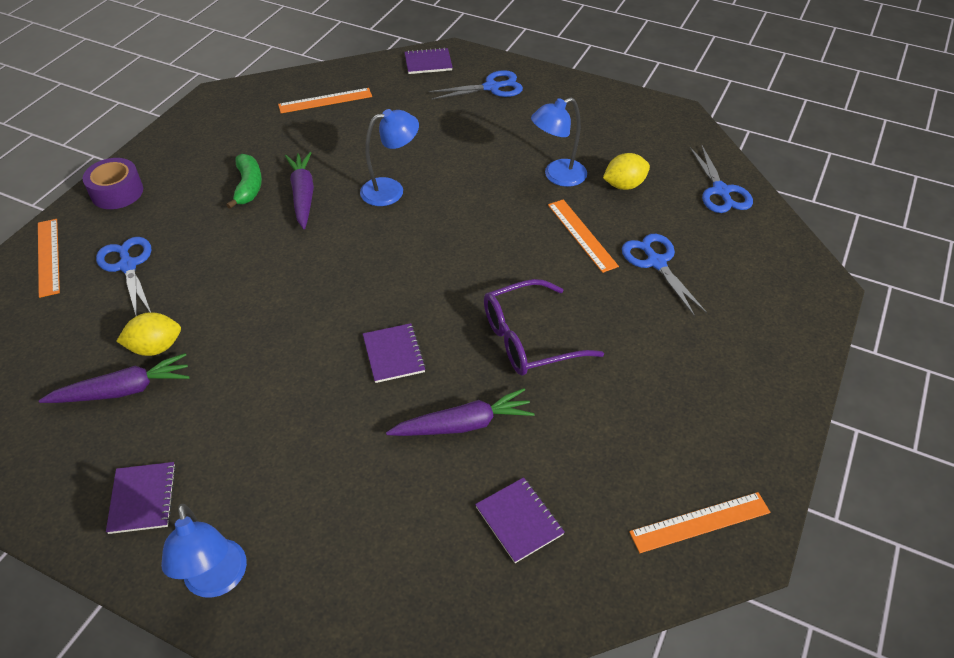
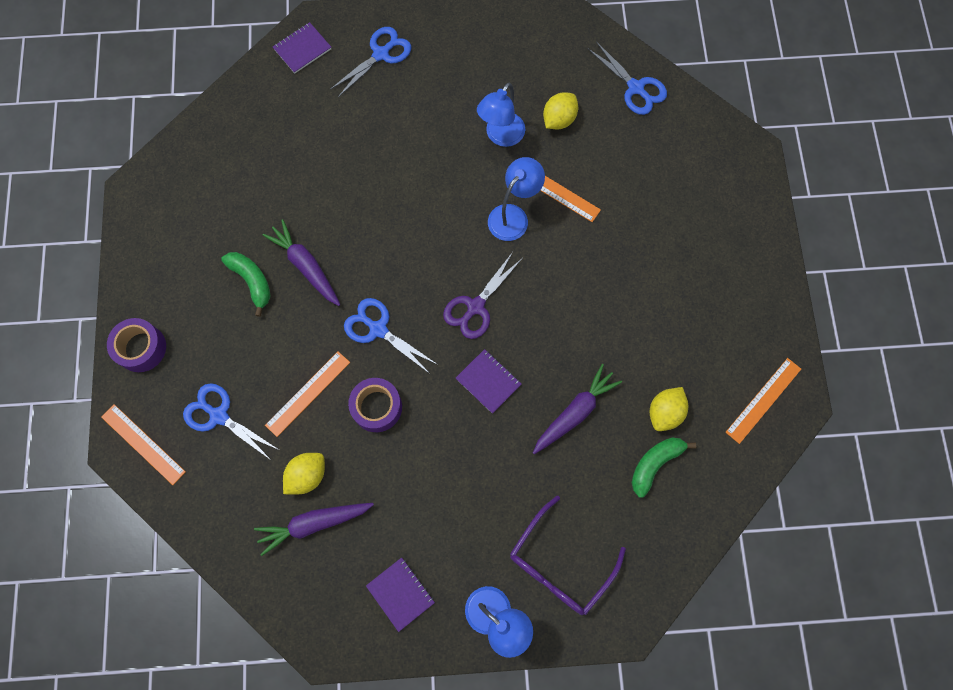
camera: 30 degrees left, 25 degrees up
purple carrot [39,353,190,403] -> purple carrot turned 150 degrees counterclockwise [254,503,374,556]
orange ruler [278,88,372,113] -> orange ruler moved to [265,351,350,437]
blue lamp [360,109,419,206] -> blue lamp moved to [488,157,545,241]
purple notebook [475,477,565,563] -> green banana [631,438,696,498]
purple glasses [484,279,604,376] -> purple glasses moved to [510,496,626,615]
blue scissors [622,234,707,317] -> blue scissors moved to [344,298,438,374]
none -> purple tape [348,378,402,432]
none -> purple scissors [443,252,522,339]
none -> yellow lemon [650,387,688,431]

